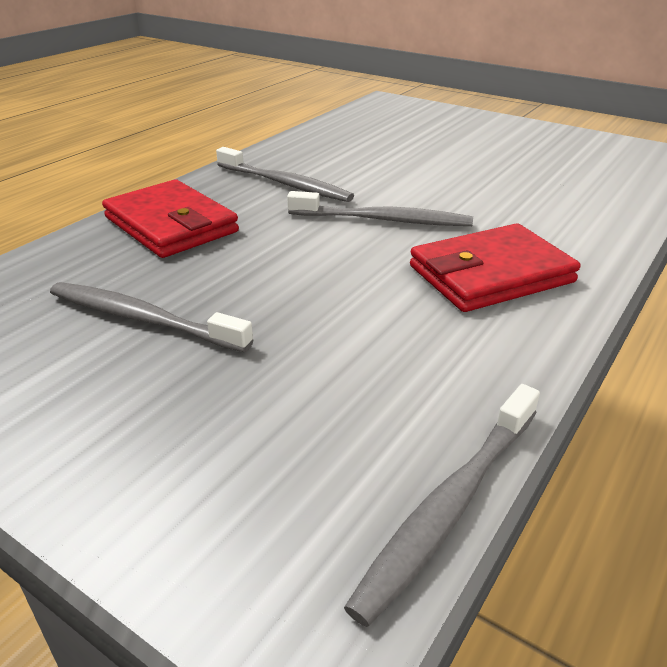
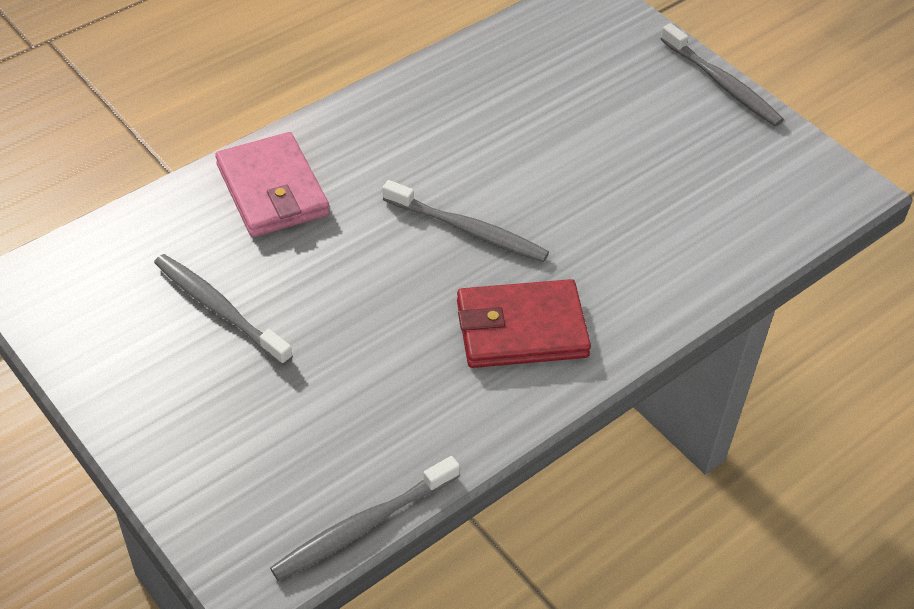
camera: 15 degrees right, 15 degrees up
red wallet [102,180,239,258] -> pink wallet [215,132,329,237]
grey toothbrush [216,147,354,202] -> grey toothbrush moved to [661,23,784,126]

